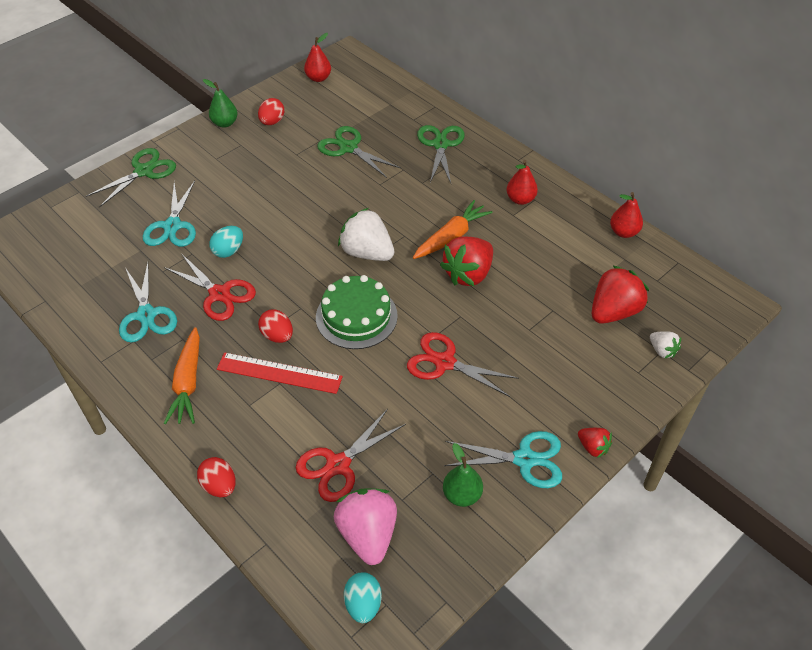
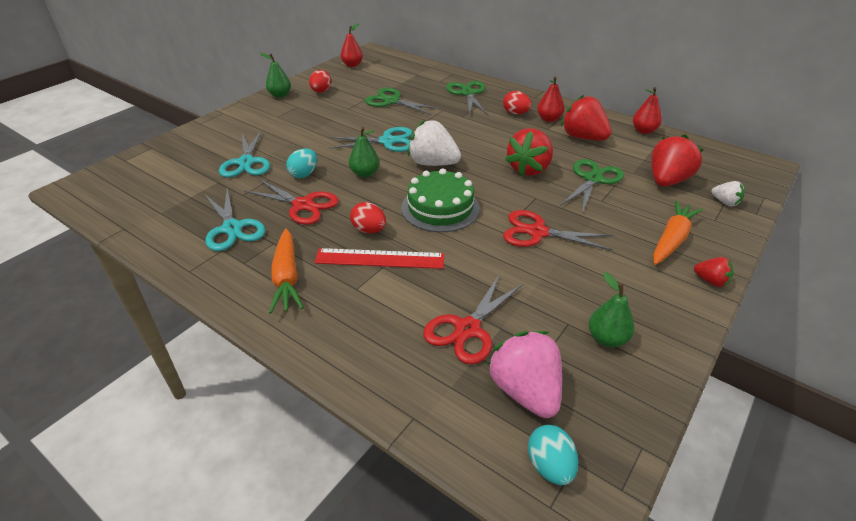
camera: 10 degrees left, 10 degrees down
green scissors [86,148,176,208] -> green scissors moved to [560,159,624,213]
red egg [197,457,236,497] -> red egg moved to [503,91,531,114]
orange carrot [413,200,493,259] -> orange carrot moved to [653,200,703,265]
turquoise scissors [444,431,562,488] -> turquoise scissors moved to [329,127,412,152]
none -> green pear [349,127,380,178]
none -> red strawberry [561,95,612,140]

